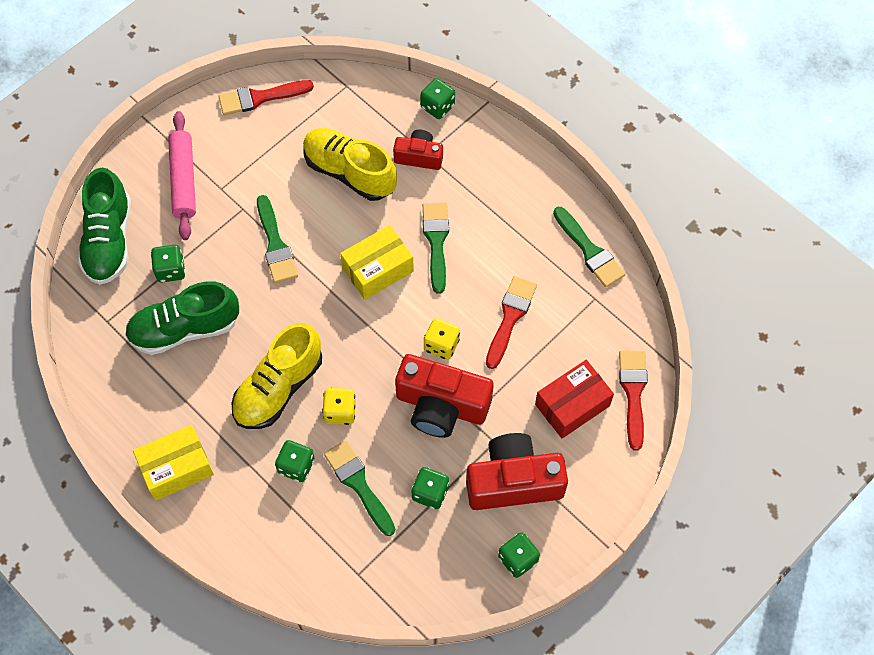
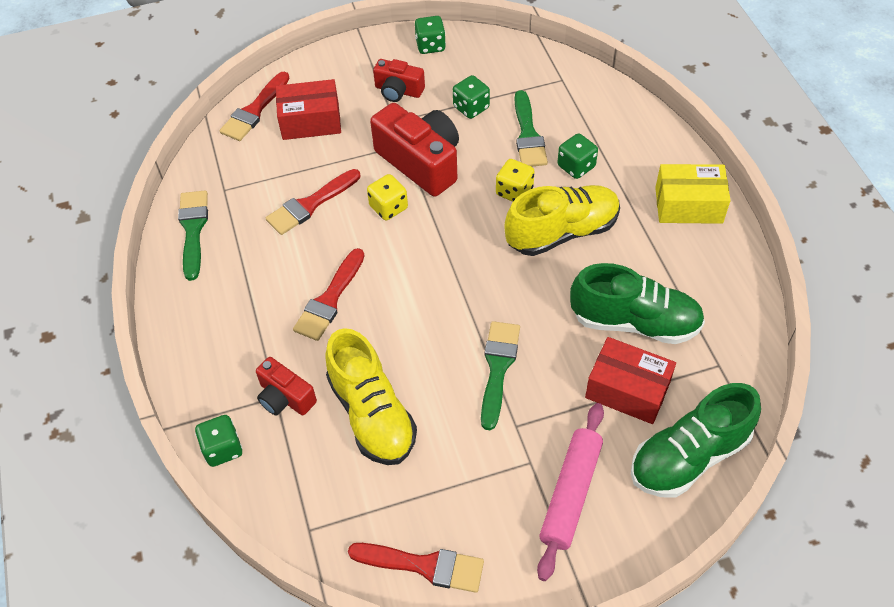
camera: 150 degrees left, 10 degrees down
green shoe [78,168,131,285] -> green shoe turned 150 degrees counterclockwise [631,383,761,498]
green dice [151,244,185,283] -> red box [585,337,676,424]
yellow box [340,225,414,300] -> none
green brush [423,202,449,294] -> red brush [293,248,365,341]
red camera [466,433,568,510] -> red camera [373,59,425,102], size x0.56

